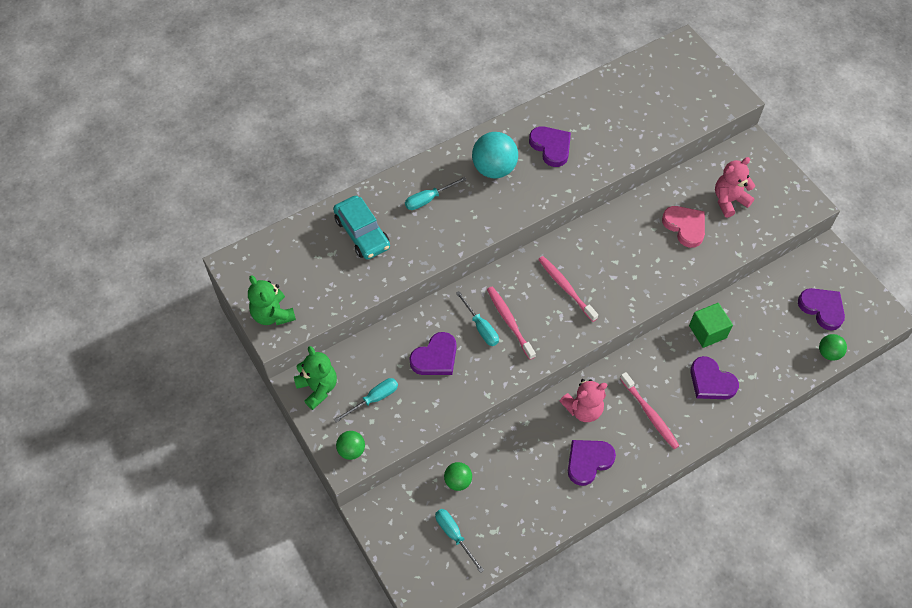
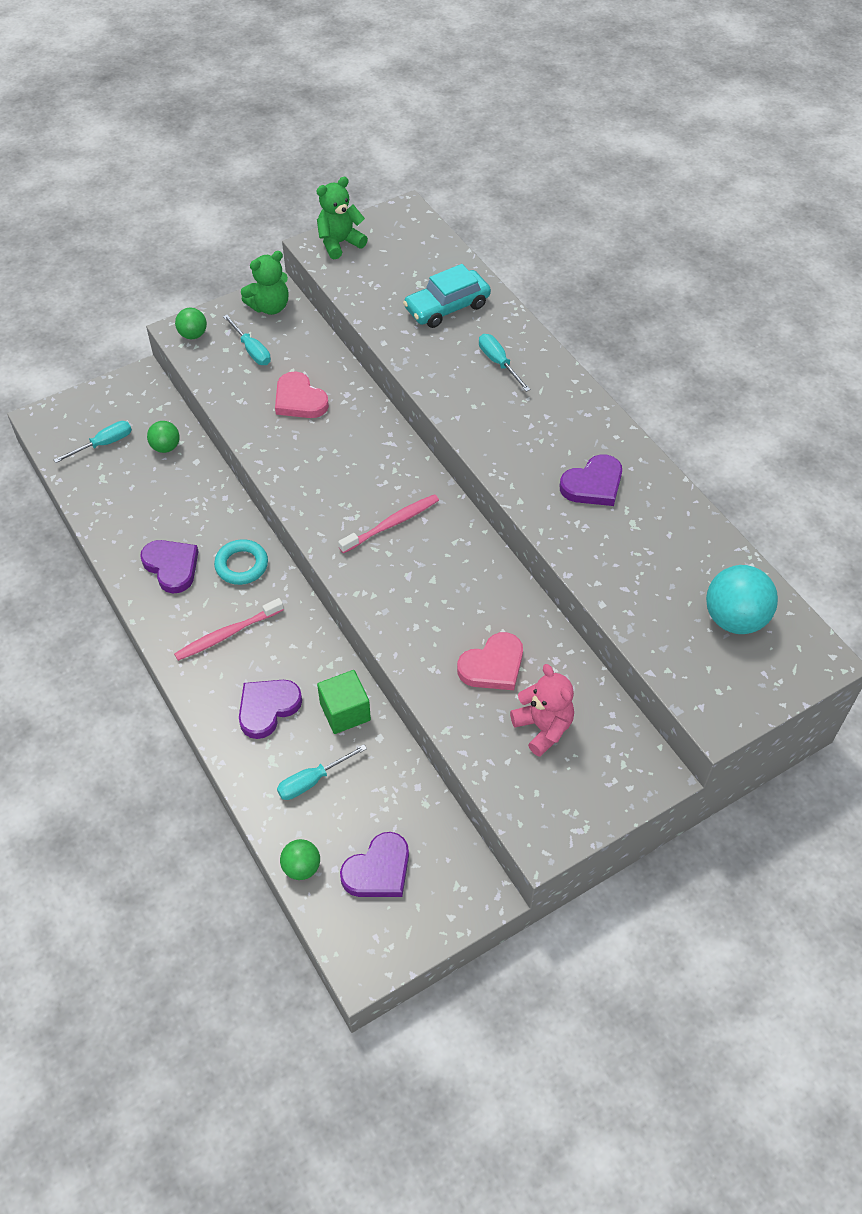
camera: 90 degrees right, 5 degrees down
purple heart [409,332,457,375] -> pink heart [275,371,329,418]
turquoise screwdriver [456,291,499,346] -> turquoise screwdriver moved to [277,744,367,800]
turquoise ball [472,132,518,178] -> turquoise ball moved to [706,565,778,634]
pink toothbrush [487,286,536,360] -> none
pink teddy bear [560,379,607,422] -> turquoise ring [214,539,268,585]

